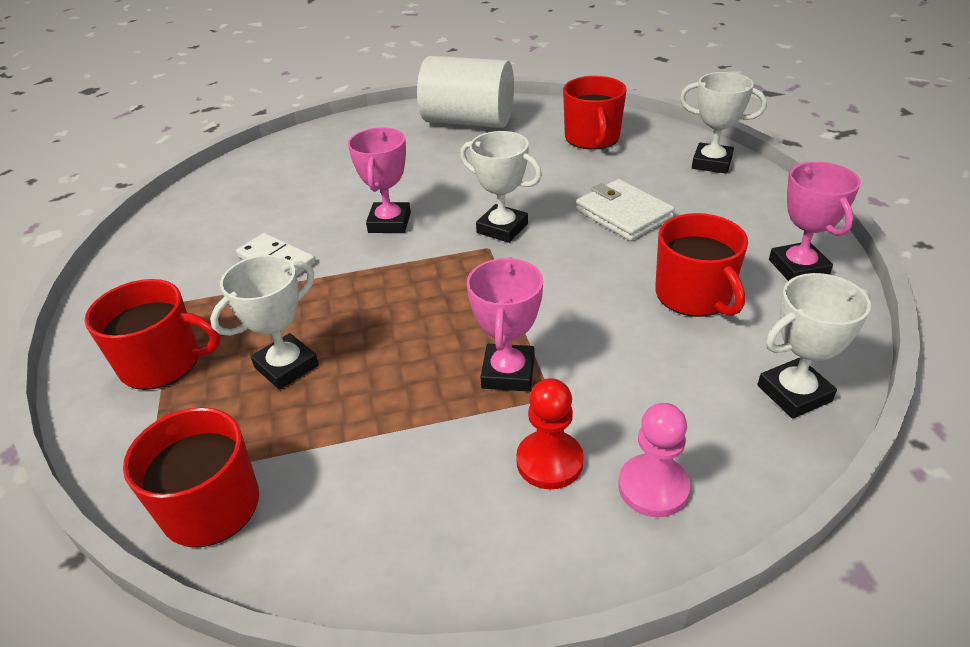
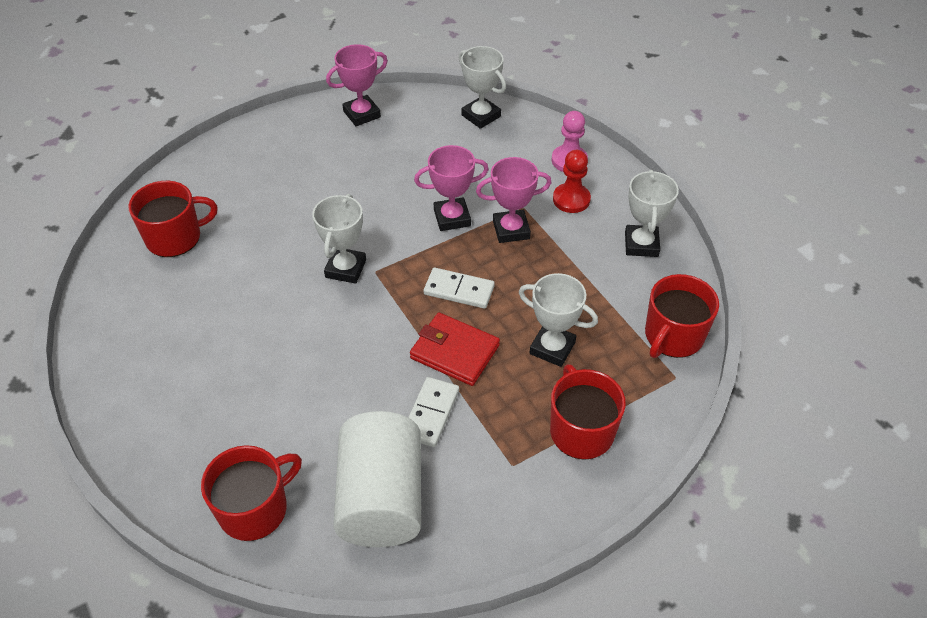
camera: 110 degrees left, 10 degrees up
pink trophy [348,127,411,233] -> pink trophy moved to [414,145,489,231]
white cylinder [417,56,514,128] -> white cylinder moved to [333,411,421,547]
white wallet [576,179,675,241] -> none
red mug [655,213,748,317] -> red mug moved to [201,445,302,541]
white trophy [680,72,767,174] -> white trophy moved to [625,170,679,257]
none -> red wallet [410,312,500,386]
none -> white domino [424,268,495,309]

